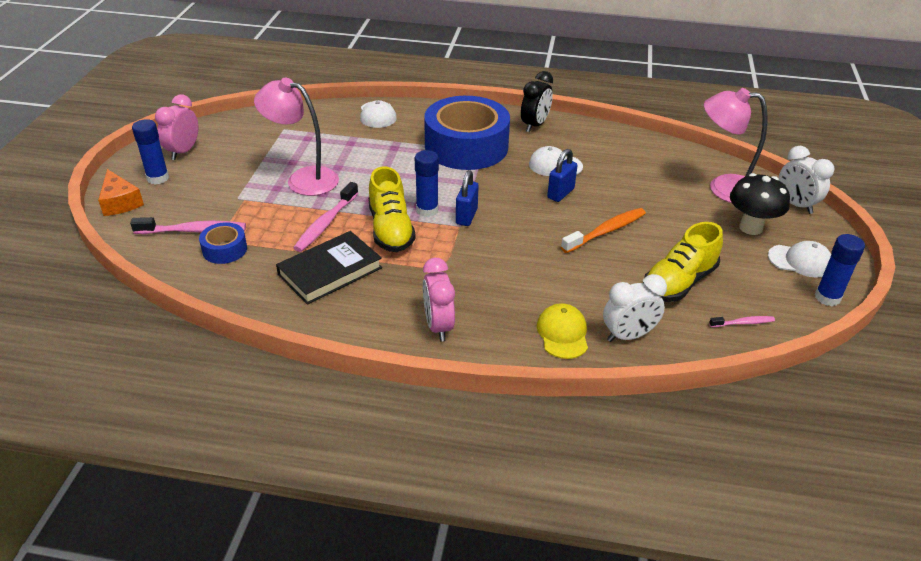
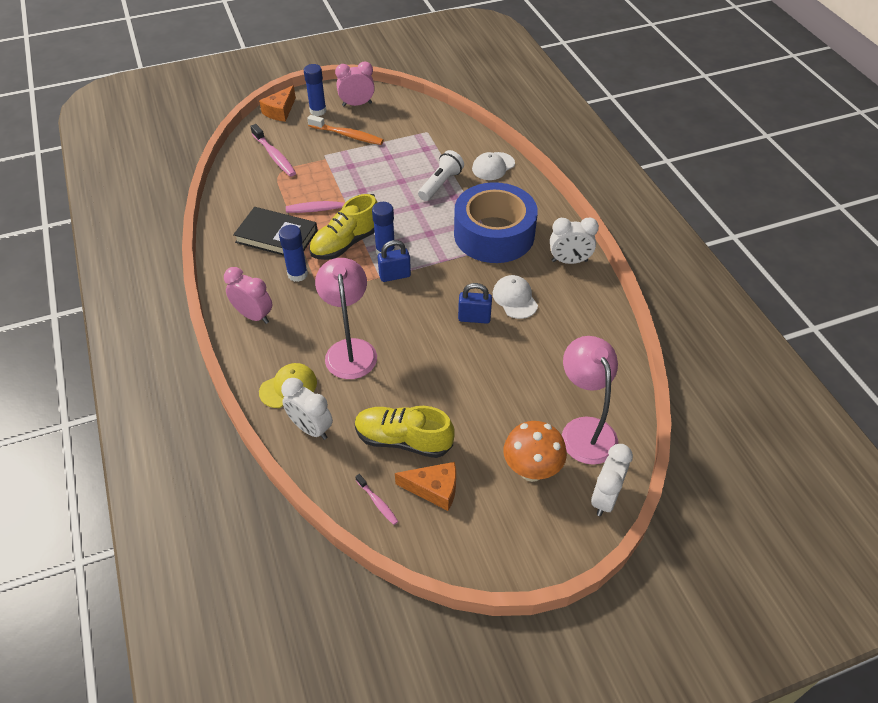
camera: 60 degrees right, 10 degrees up
blue tape [199,222,247,264] -> none
pink lamp [254,78,339,196] -> pink lamp moved to [315,258,377,379]
pink clock [423,258,455,341] -> pink clock turned 75 degrees clockwise [224,267,272,324]
black clock [521,71,553,132] -> white clock [550,217,599,264]
orange toothbrush [561,208,646,253] -> orange toothbrush moved to [307,115,384,145]
black mushroom [730,173,790,235] -> orange mushroom [504,421,567,482]
white cap [768,241,831,278] -> none
blue glue stick [815,234,865,306] -> blue glue stick moved to [279,225,308,282]
none -> orange cheese [395,462,456,511]
none -> white flashlight [418,150,464,201]

